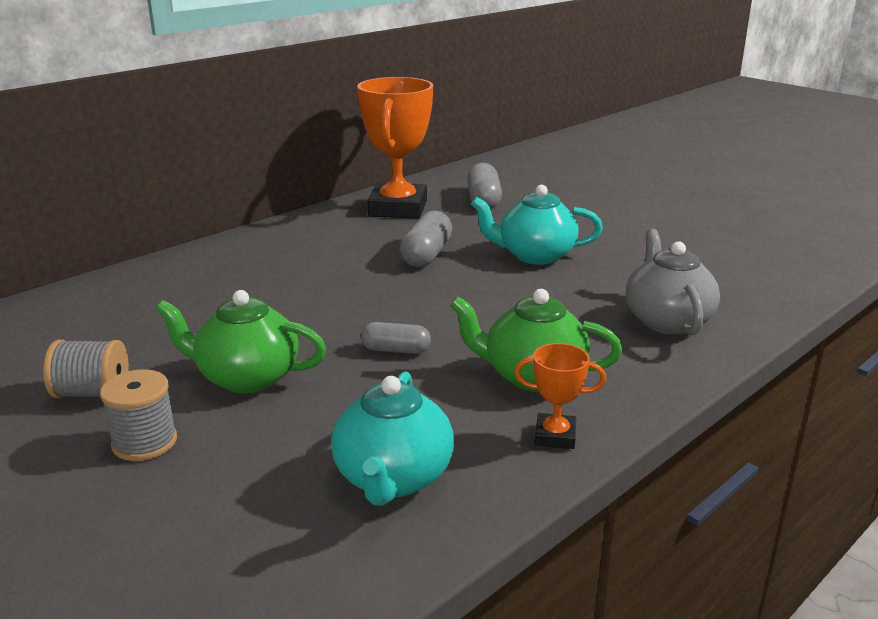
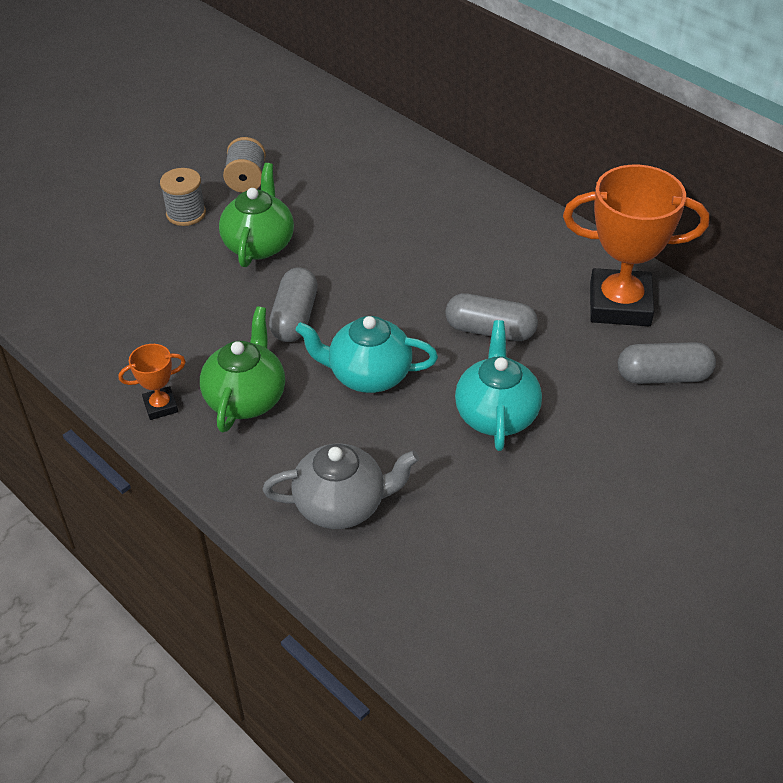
camera: 90 degrees right, 20 degrees up
turquoise teapot [331,371,454,506] -> turquoise teapot moved to [296,316,438,393]
grey capsule [361,322,431,354] -> grey capsule [269,267,317,342], size x1.58
orange trophy [514,343,606,449] -> orange trophy turned 60 degrees clockwise [119,344,186,420]

